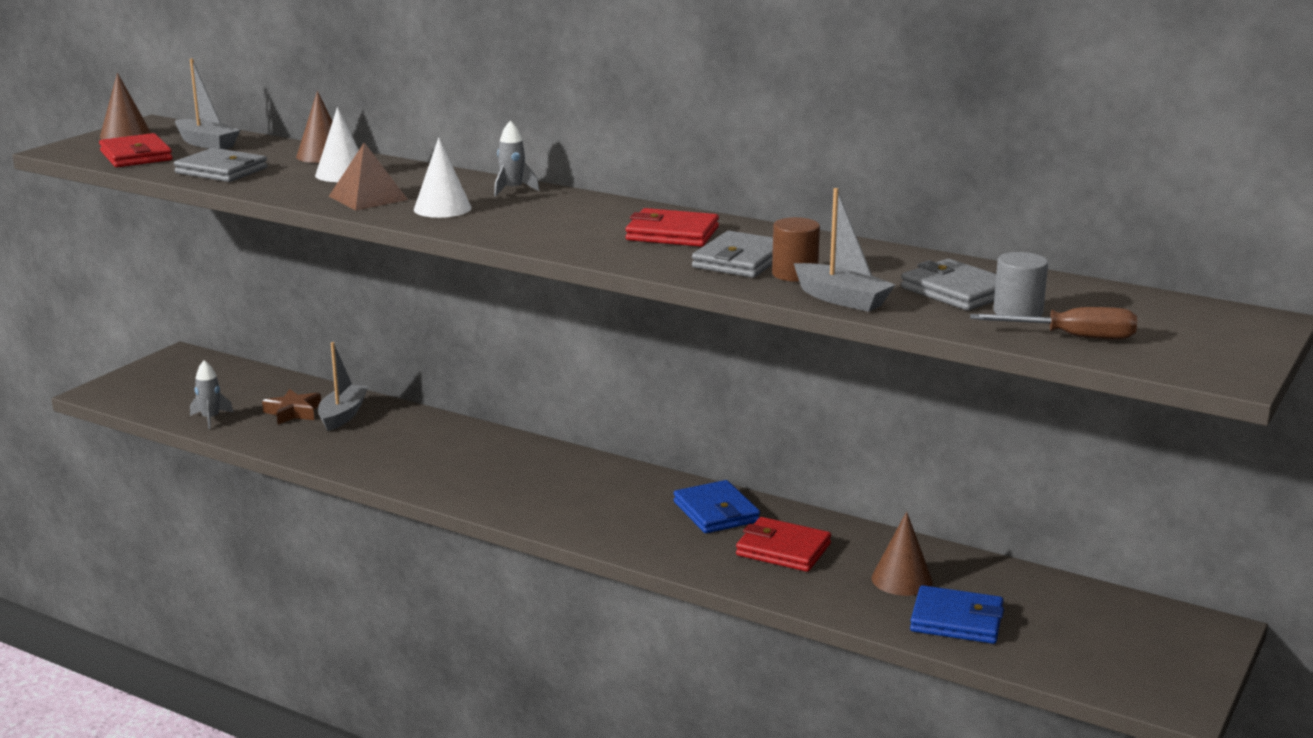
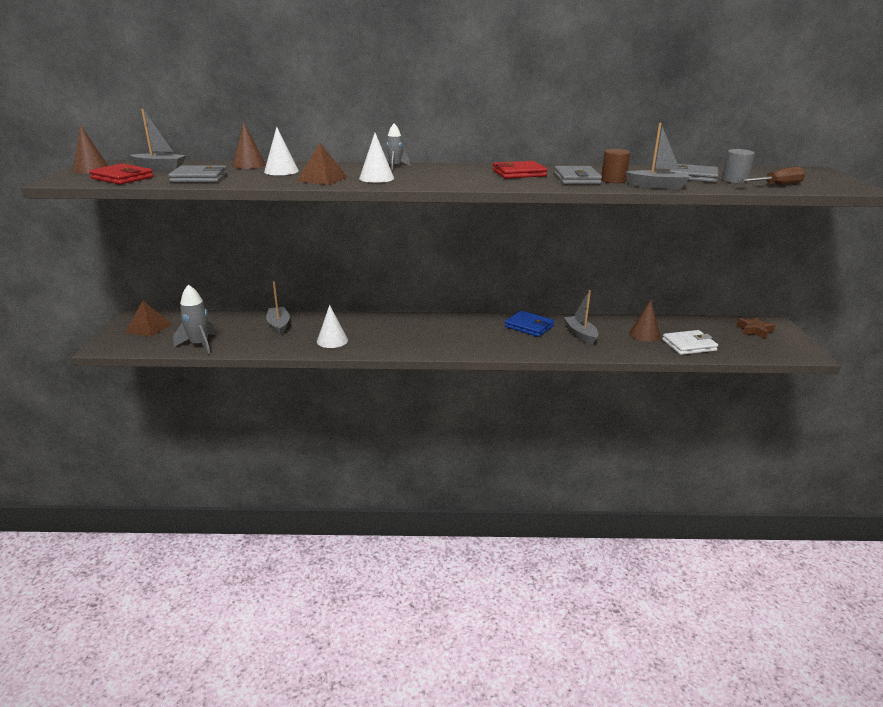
camera: 30 degrees left, 5 degrees up
grey rocket [190,360,234,429] -> grey rocket [173,284,216,354], size x1.61
brown star [262,389,321,425] -> brown star moved to [737,317,775,339]
red wallet [736,517,831,572] -> grey boat [564,290,598,345]
blue wallet [910,585,1004,644] -> white wallet [662,330,718,355]
none -> brown pyramid [125,300,172,337]
none -> white cone [317,305,348,348]

